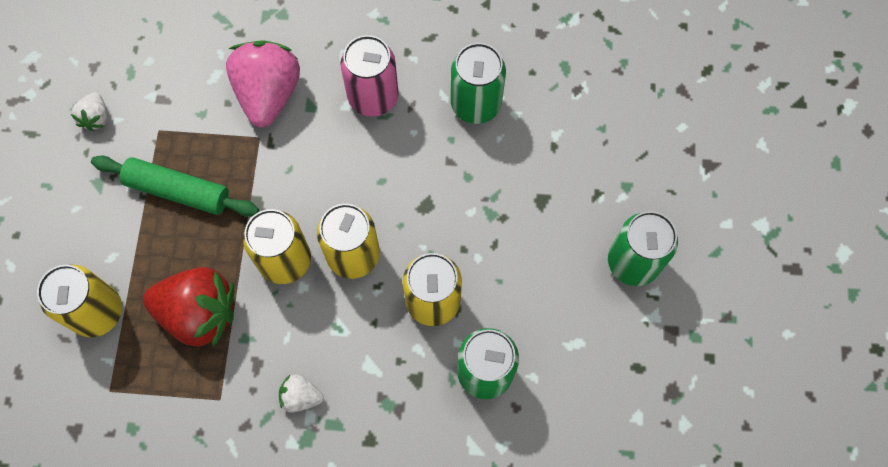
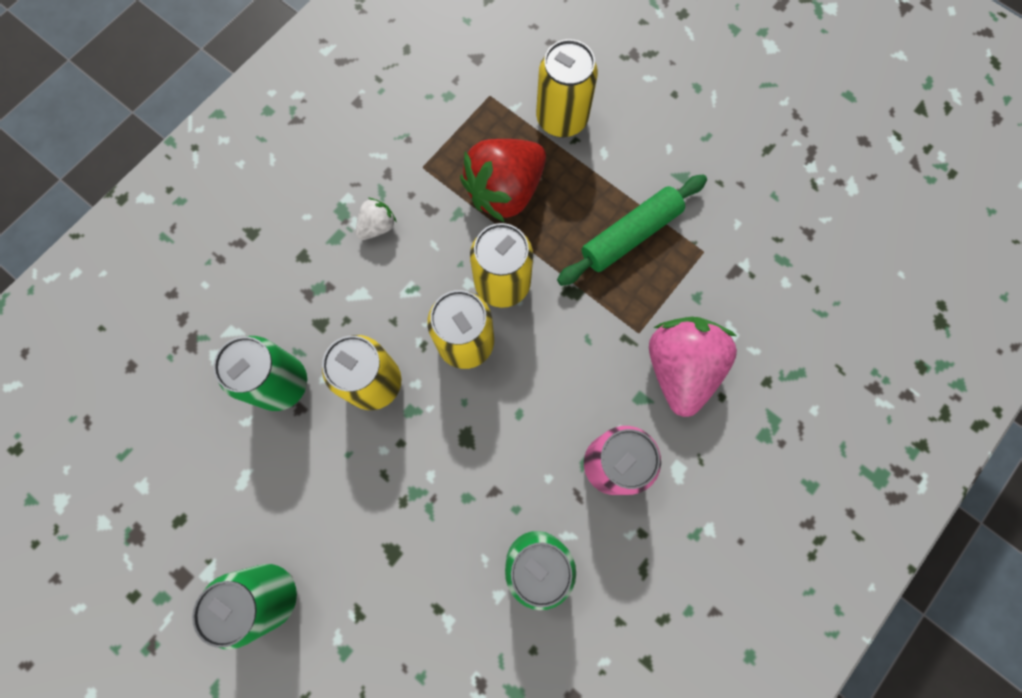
camera: 125 degrees right, 5 degrees up
white strawberry [71,92,108,131] -> none
pink strawberry [226,41,300,127] -> pink strawberry turned 120 degrees counterclockwise [649,317,737,417]

